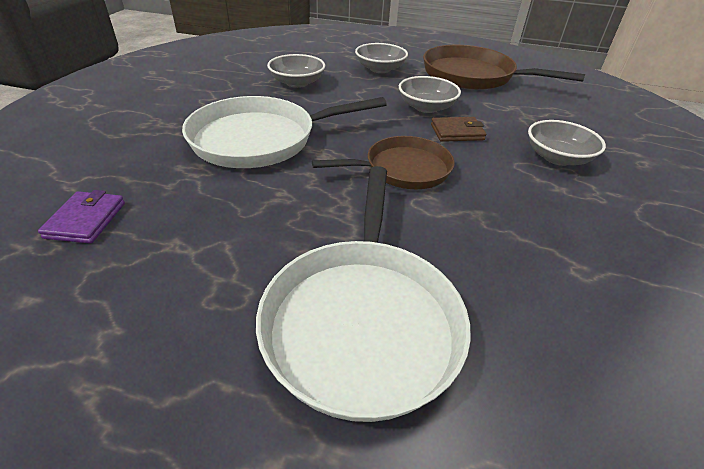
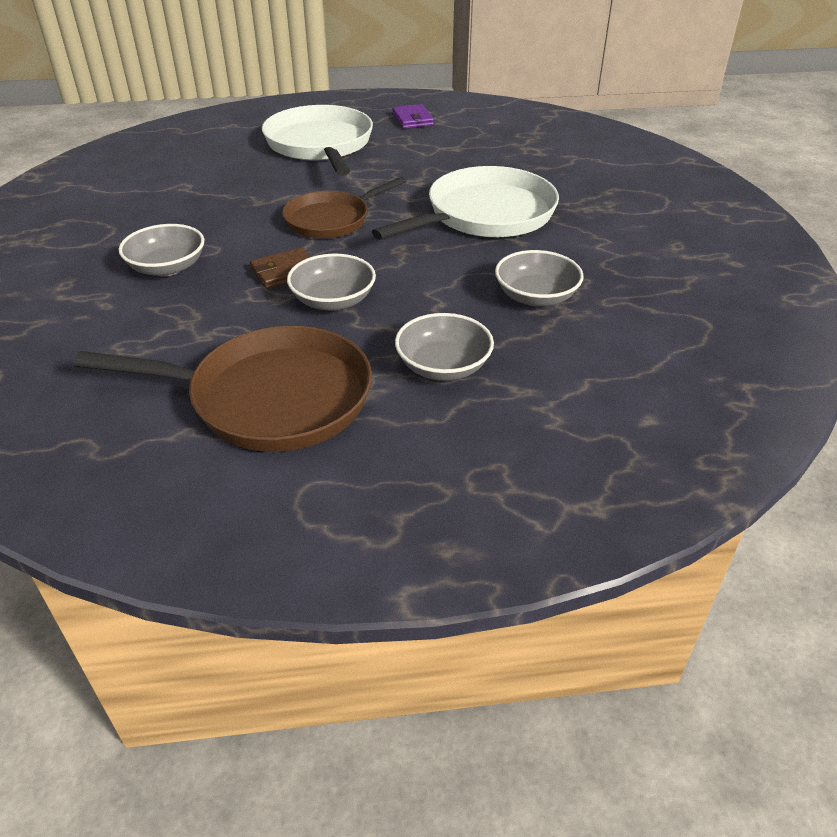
camera: 160 degrees right, 0 degrees up
purple wallet [38,190,125,244] -> purple wallet moved to [392,104,434,129]

